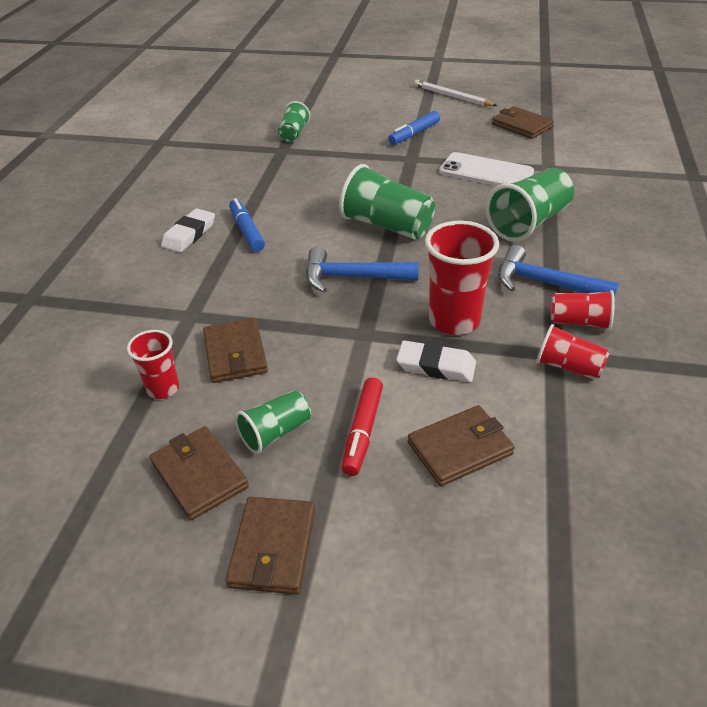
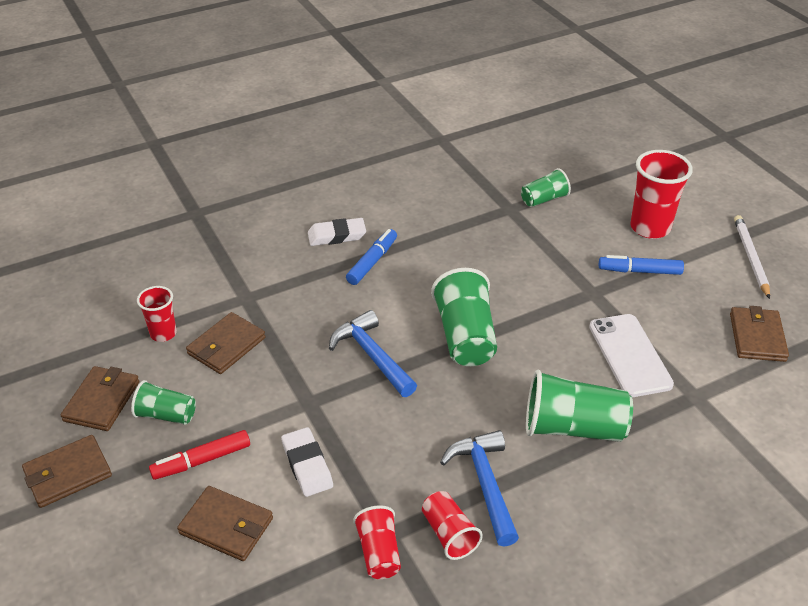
camera: 50 degrees right, 0 degrees up
red cup [425,221,499,335] -> red cup moved to [630,150,693,239]

